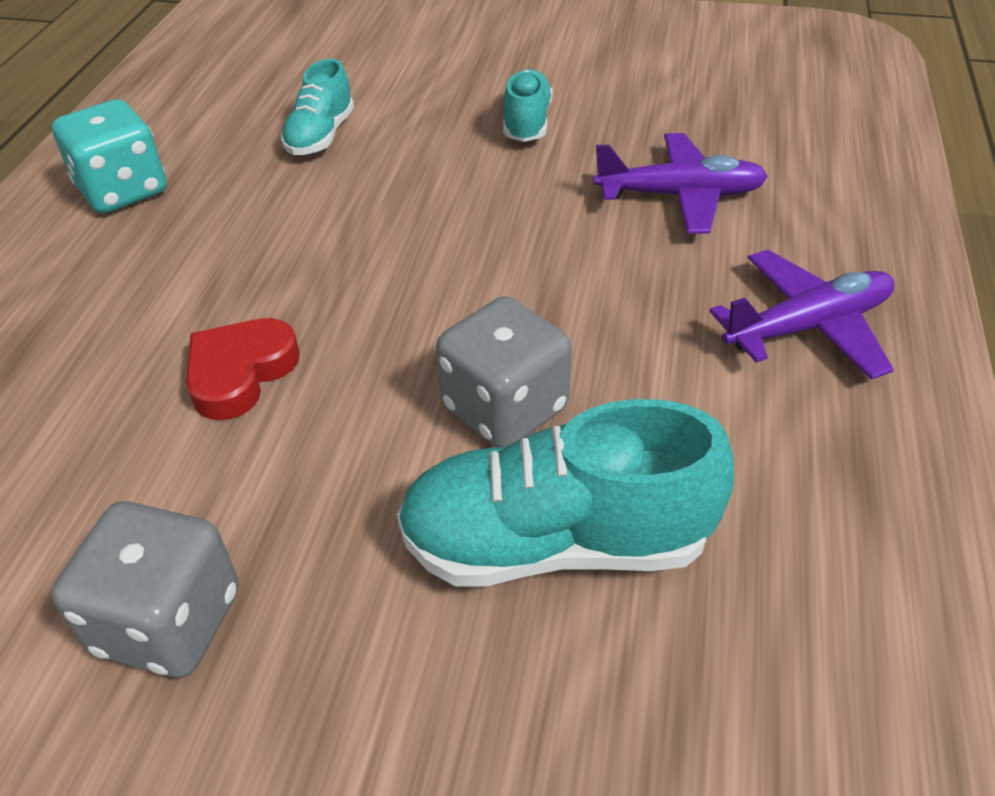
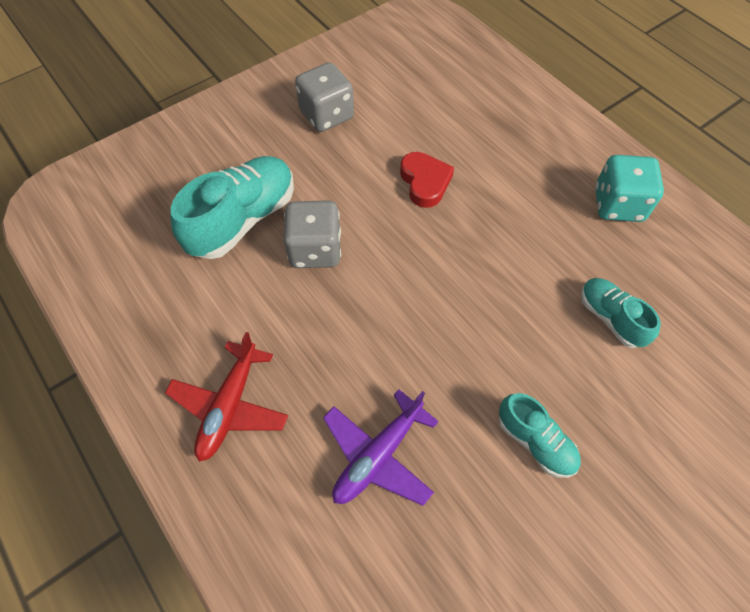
camera: 130 degrees right, 15 degrees up
purple plane [709,250,895,380] -> red plane [165,332,288,462]

